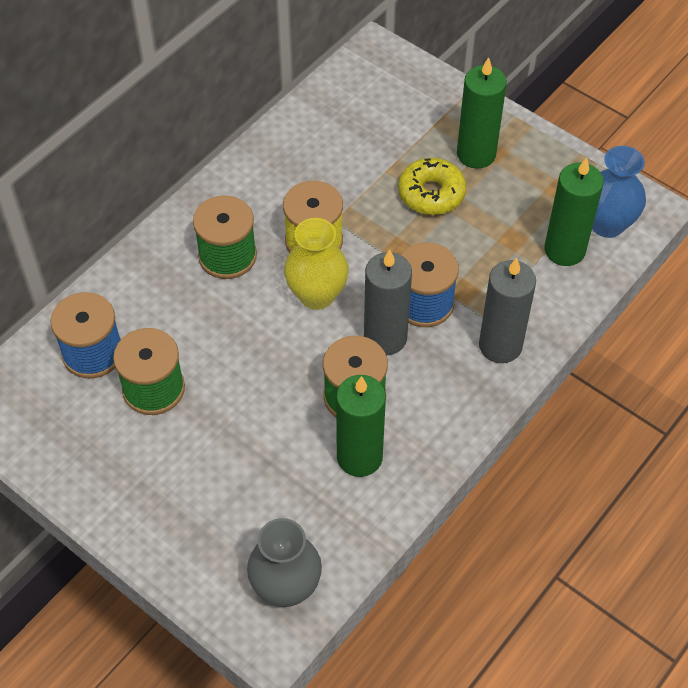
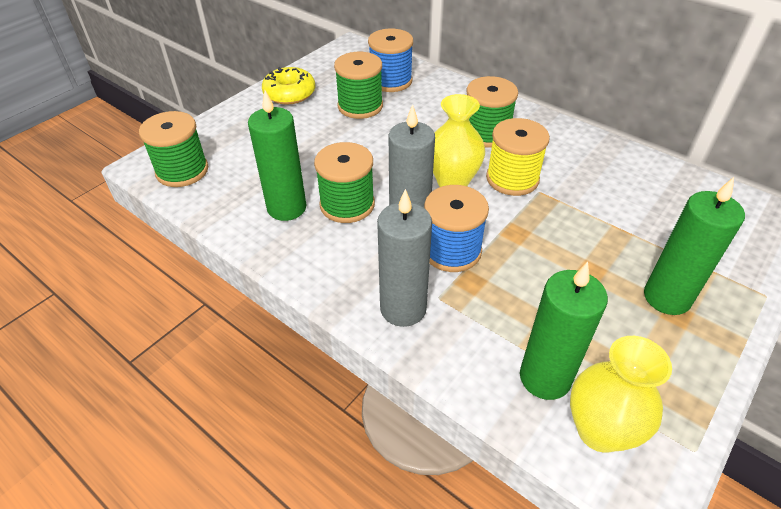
camera: 90 degrees right, 10 degrees down
grey vase [247,518,322,607] -> green spool [139,111,208,187]
yellow donut [398,158,466,215] -> yellow donut moved to [262,67,315,105]
blue vase [592,146,646,238] -> yellow vase [570,336,672,453]

